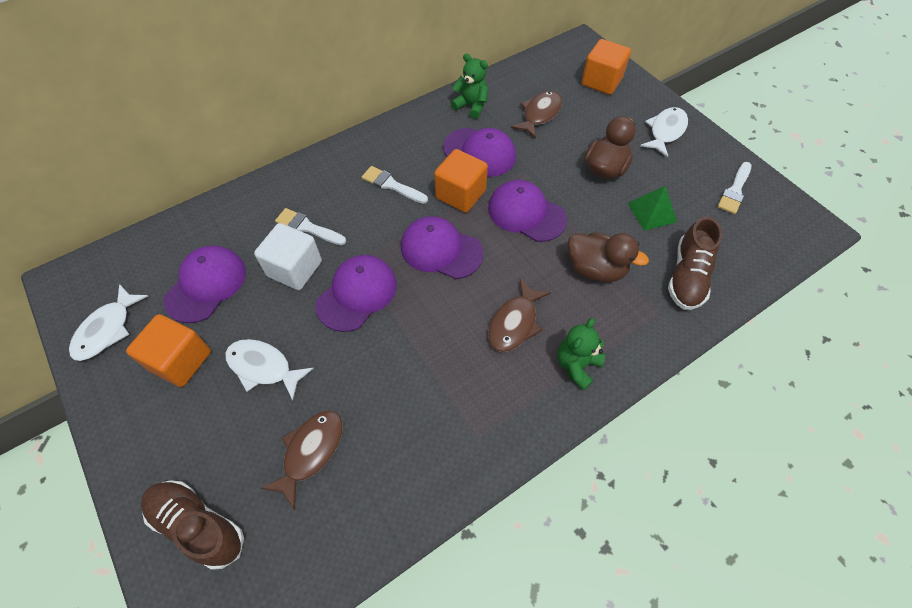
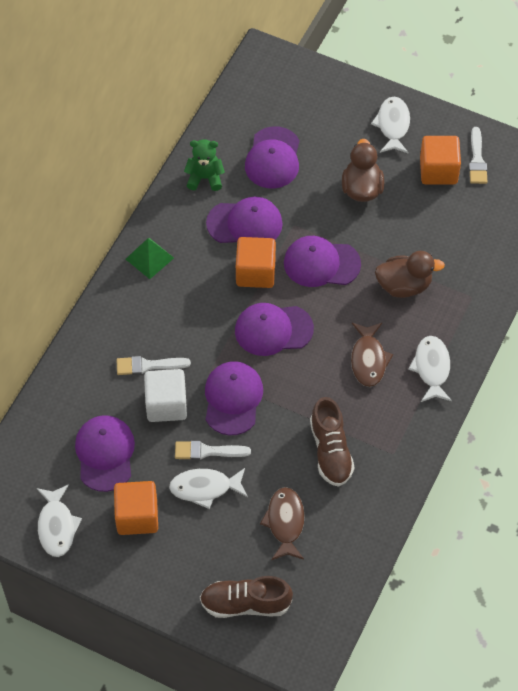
camera: 30 degrees left, 0 degrees up
white brush [362,166,428,204] -> white brush moved to [175,441,251,460]
brown fish [511,91,562,139] -> purple cap [245,126,299,188]
green teddy bear [558,318,606,391] -> white fish [408,336,452,402]
orange cube [581,39,631,95] -> orange cube moved to [420,136,461,184]
green pyramid [628,186,677,231] -> green pyramid moved to [126,238,174,279]
brown shoe [668,217,722,310] -> brown shoe moved to [310,397,354,487]

